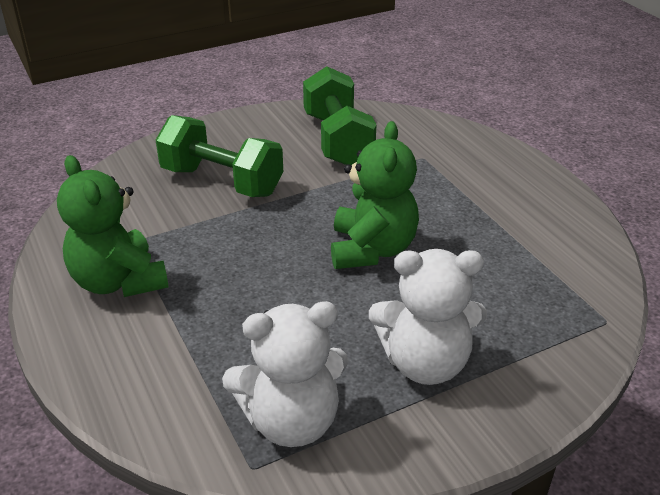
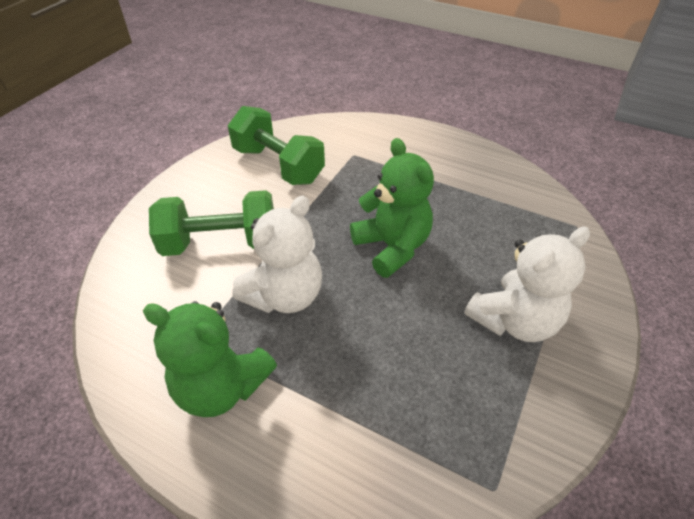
camera: 35 degrees left, 10 degrees up
white teddy bear [222,301,348,447] -> white teddy bear moved to [232,196,322,313]

